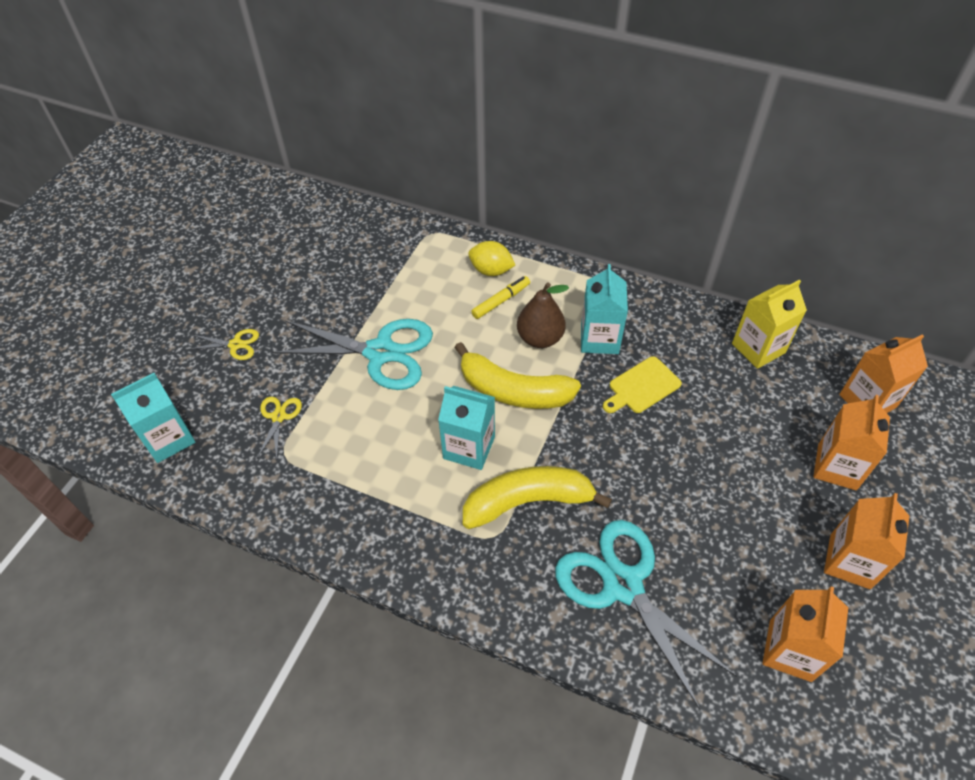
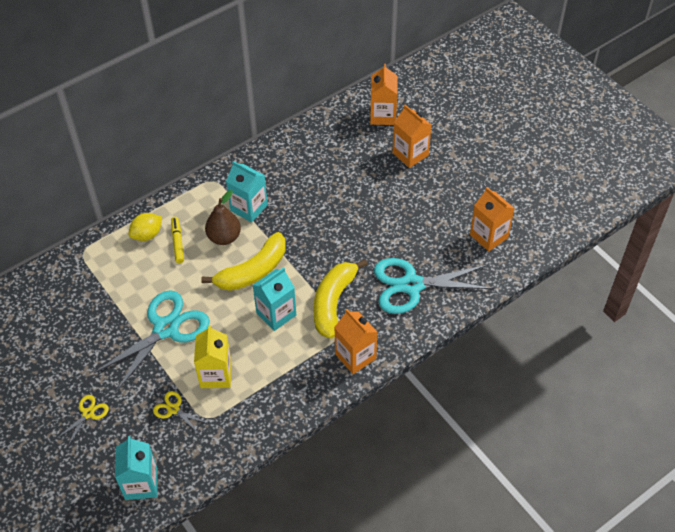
camera: 60 degrees left, 0 degrees up
yellow cutting board [603,356,682,413] -> none
yellow carton [732,280,807,369] -> yellow carton moved to [194,325,232,388]
orange carton [824,493,909,589] -> orange carton moved to [334,309,377,374]

